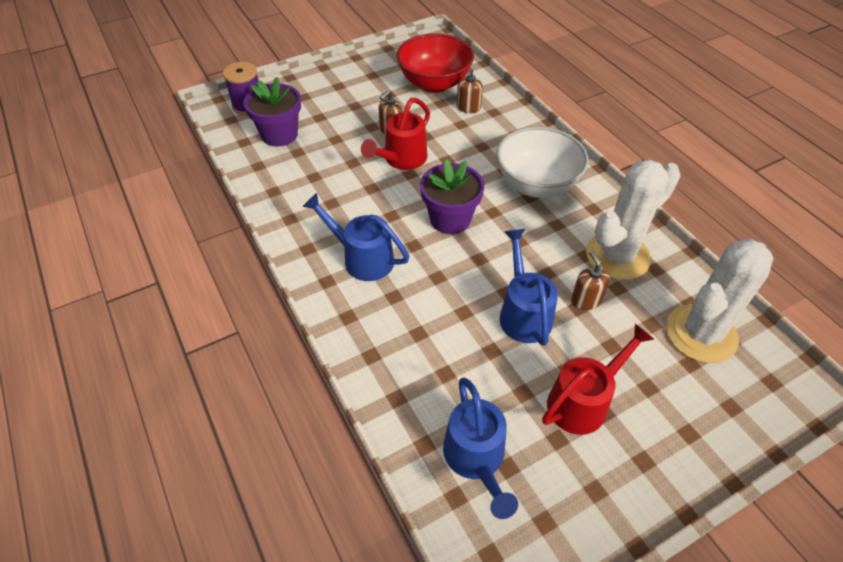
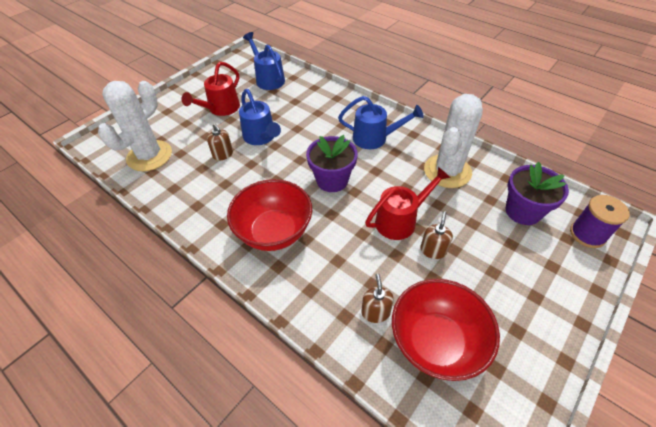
camera: 160 degrees right, 0 degrees up
red watering can [361,98,430,170] -> red watering can turned 45 degrees clockwise [365,167,451,240]
white bowl [496,126,589,198] -> red bowl [227,179,312,251]
white cactus [586,159,681,280] -> white cactus moved to [424,94,483,188]

